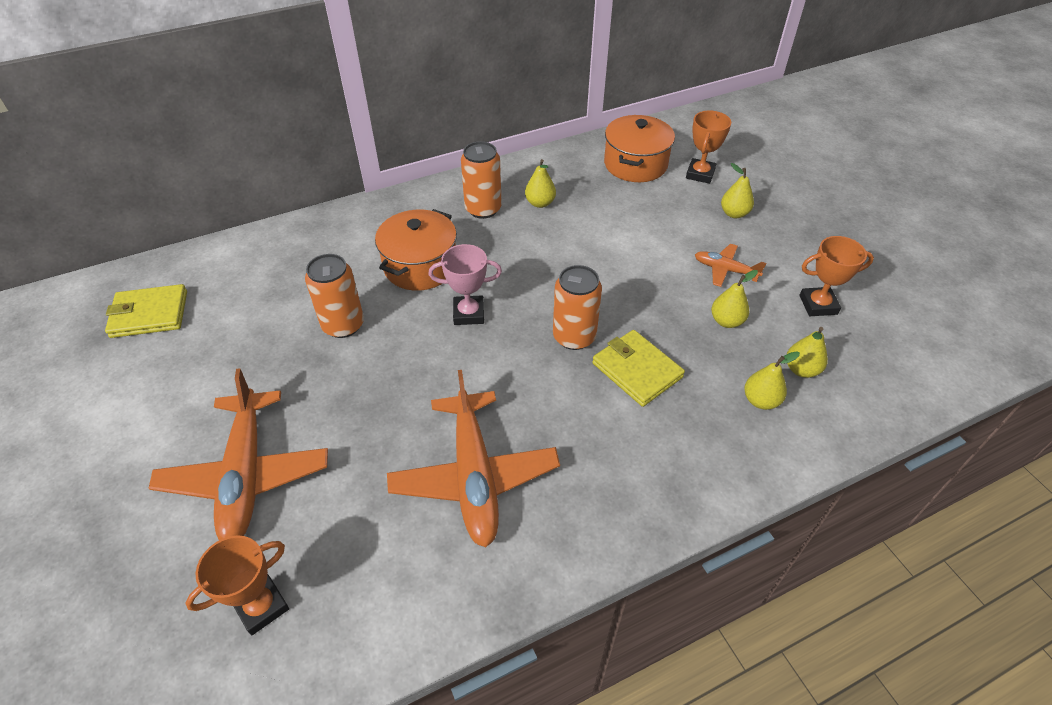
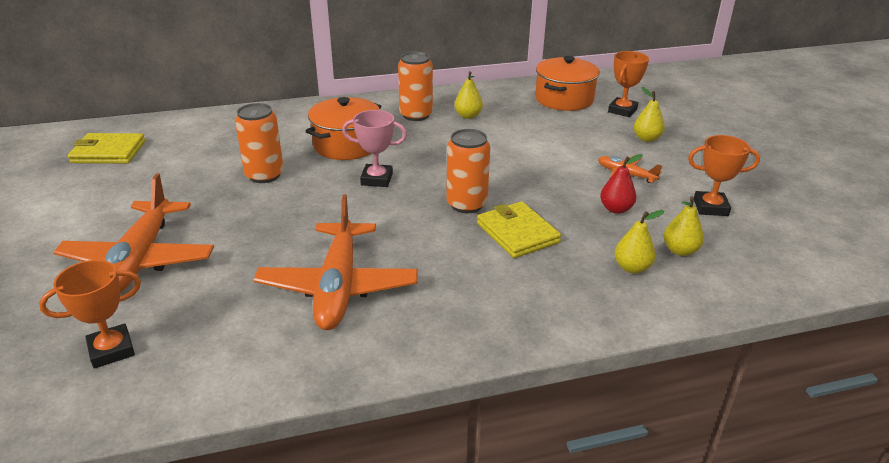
camera: 10 degrees right, 15 degrees down
yellow pear [711,270,758,328] -> red pear [600,154,643,214]

